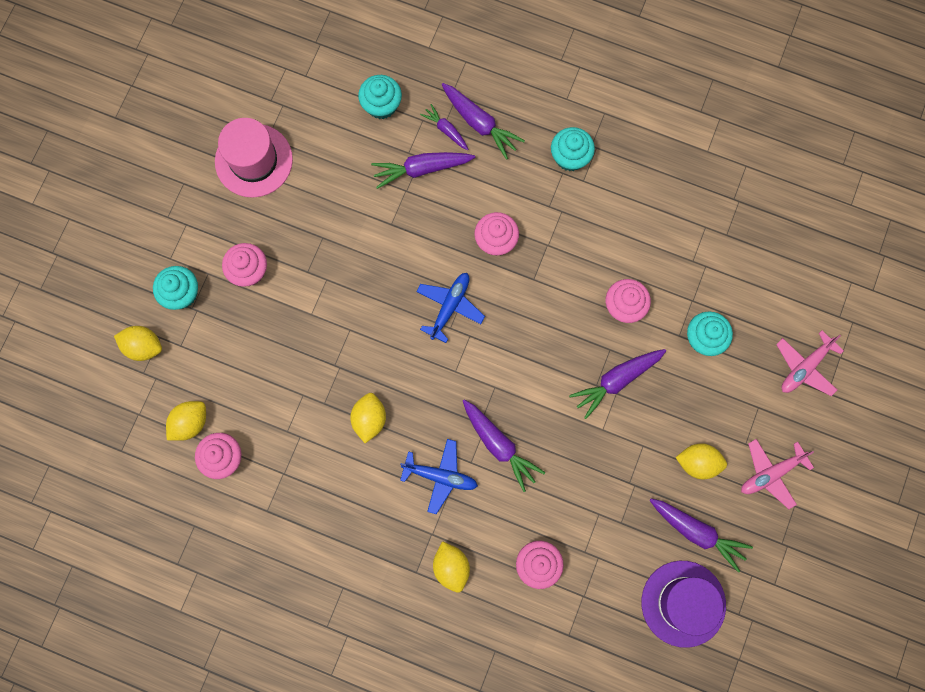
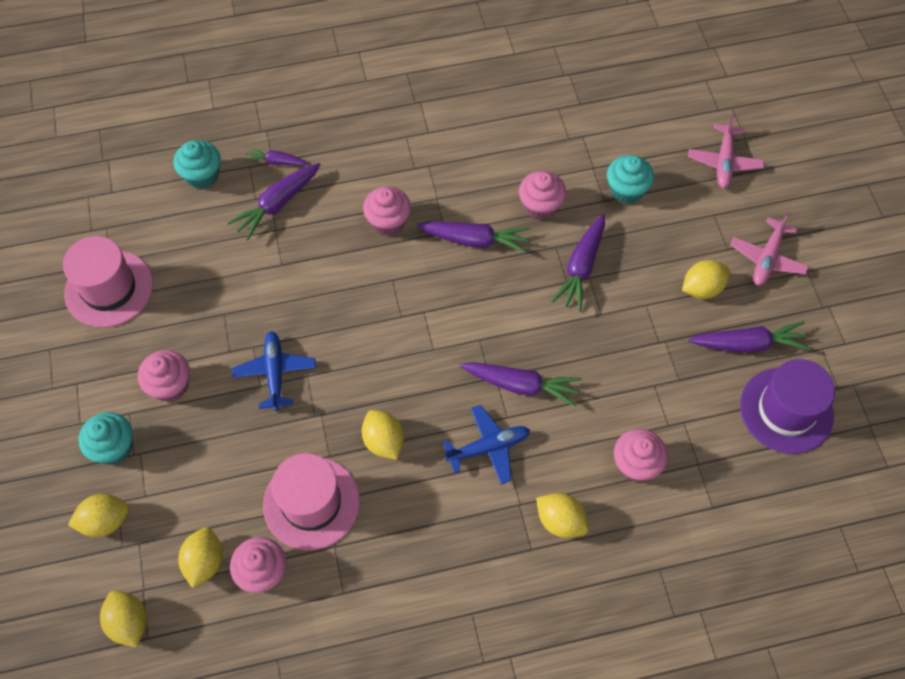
camera: 35 degrees left, 15 degrees down
blue plane [416,273,485,343] -> blue plane moved to [232,331,316,411]
purple carrot [442,83,525,160] -> purple carrot moved to [417,221,531,254]
turquoise cupcake [551,127,595,171] -> none
none -> yellow lemon [100,591,147,648]
none -> pink hat [263,453,360,550]

